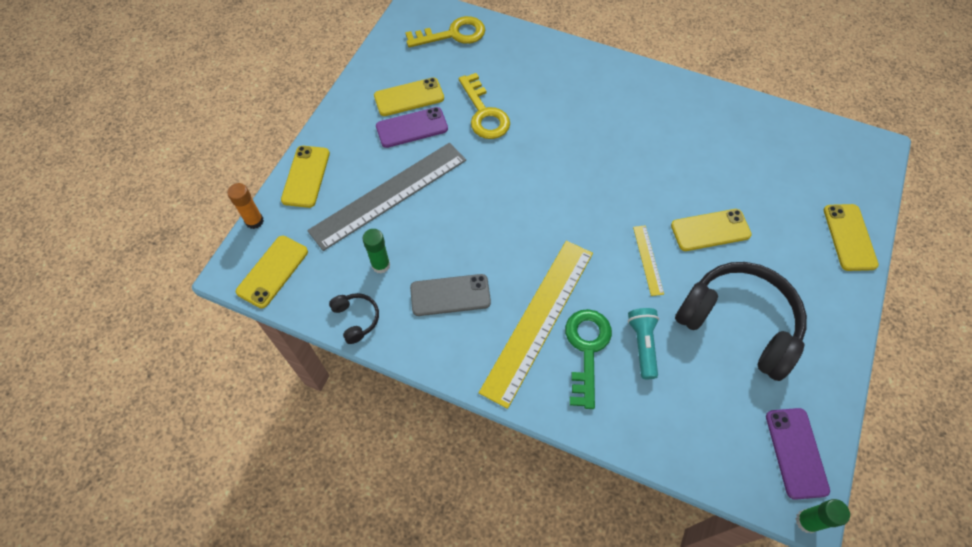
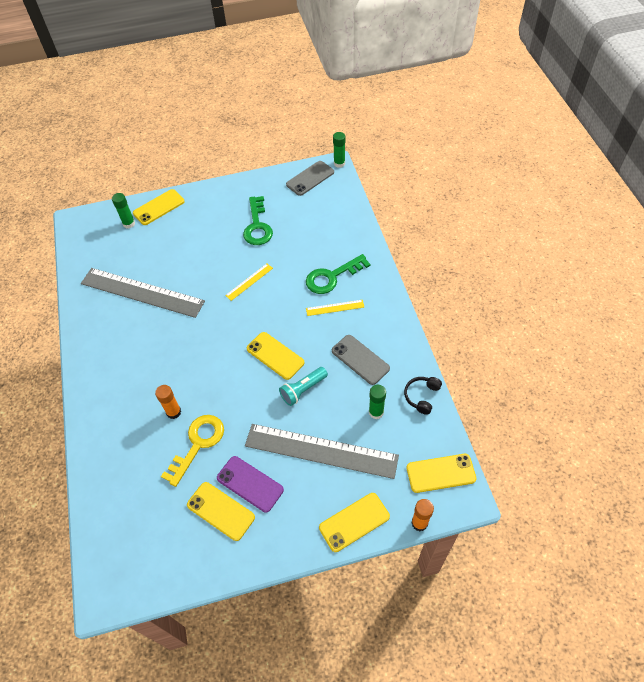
camera: 125 degrees left, 5 degrees down
yellow key [405,16,485,48] -> none
yellow ruler [479,241,593,409] -> yellow ruler [306,300,364,316], size x0.43
turquoise flashlight [628,308,659,379] -> turquoise flashlight moved to [279,367,328,406]
yellow phone [671,209,752,251] -> yellow phone moved to [247,332,305,380]
black headphones [675,262,807,381] -> green key [243,196,273,245]
purple phone [766,408,830,500] -> grey phone [286,161,334,196]
none -> grey ruler [81,268,205,318]
none -> green glue stick [112,193,135,228]
none -> orange glue stick [155,385,181,419]

